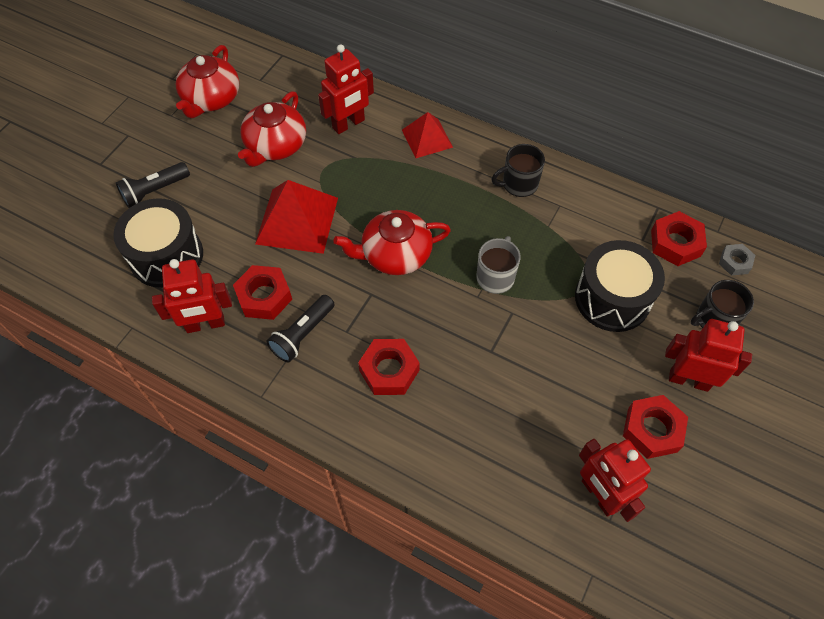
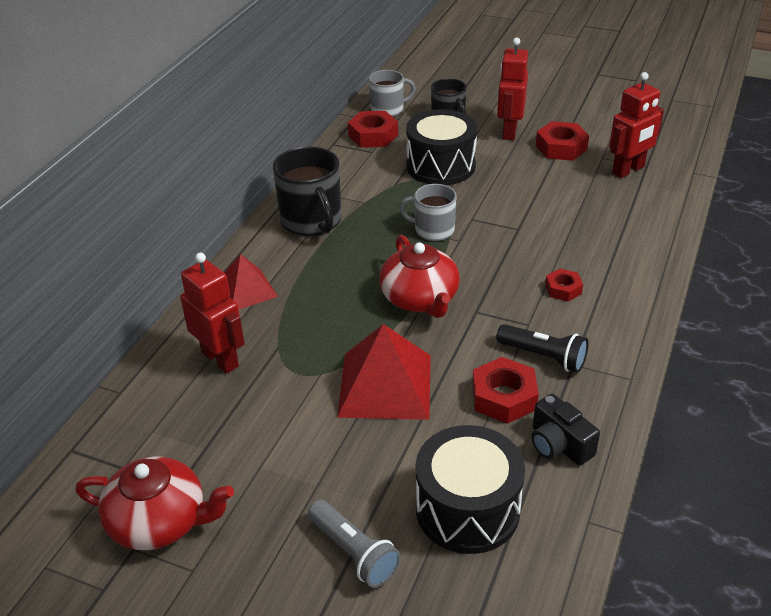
camera: 95 degrees left, 20 degrees down
black flashlight [116,162,190,208] -> grey flashlight [308,500,401,588]
red robot [152,259,232,333] -> black camera [531,394,600,466]
red teapot [238,91,306,167] -> none
red nut [358,339,420,395] -> red nut [545,269,583,301], size x0.61
black mug [491,144,545,197] -> black mug [273,146,342,236], size x1.59
grey nut [719,244,755,276] -> grey mug [369,70,416,117]

